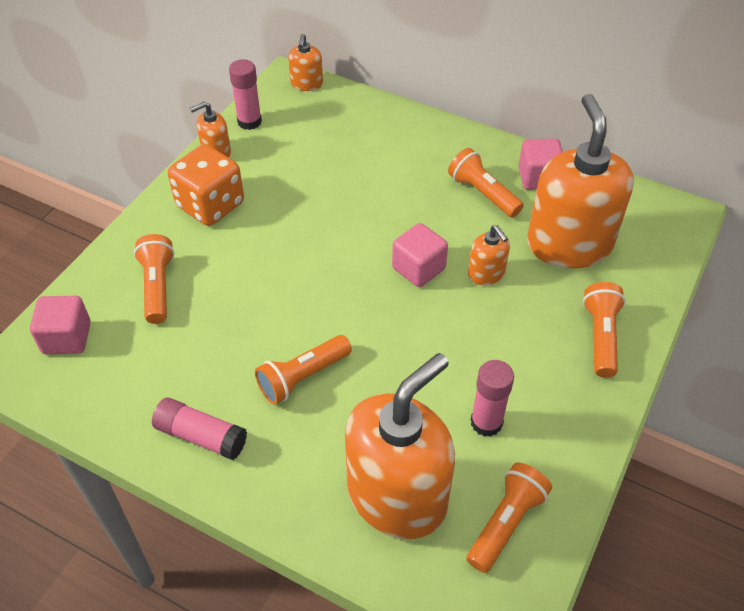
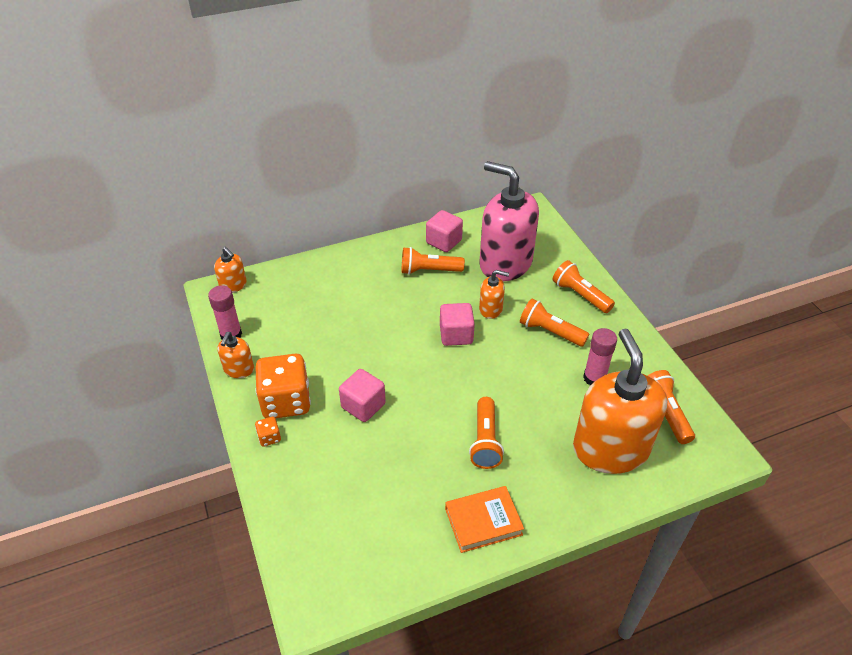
camera: 50 degrees left, 5 degrees down
pink cube [30,296,91,354] -> pink cube moved to [339,369,386,422]
orange flashlight [134,234,174,324] -> orange flashlight moved to [520,299,589,346]
pink glue stick [152,398,247,460] -> orange book [445,486,524,553]
orange soap dispenser [527,94,634,268] -> pink soap dispenser [479,161,539,281]
none -> orange dice [255,417,281,447]

